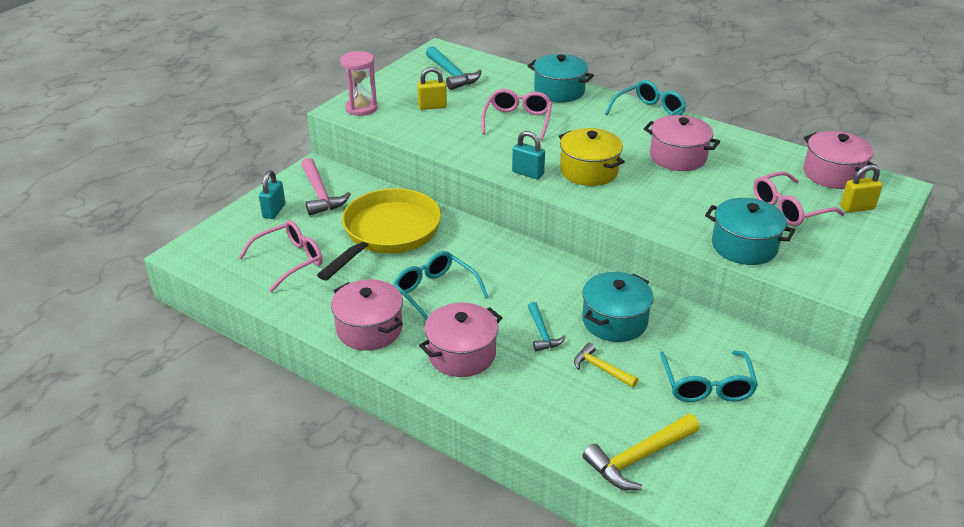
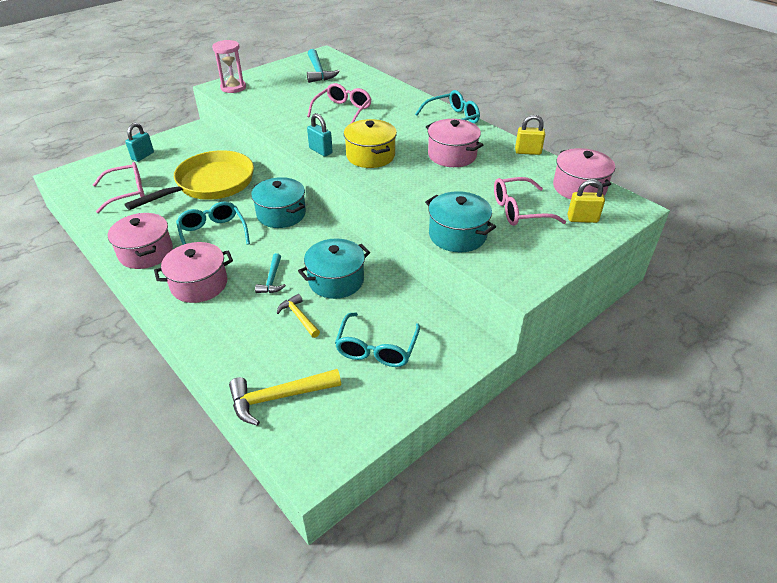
camera: 15 degrees right, 5 degrees up
pink hammer [301,158,351,215] -> none
yellow padlock [417,67,447,110] -> yellow padlock moved to [515,115,545,155]
turquoise pot [528,54,594,102] -> turquoise pot moved to [251,177,306,228]

